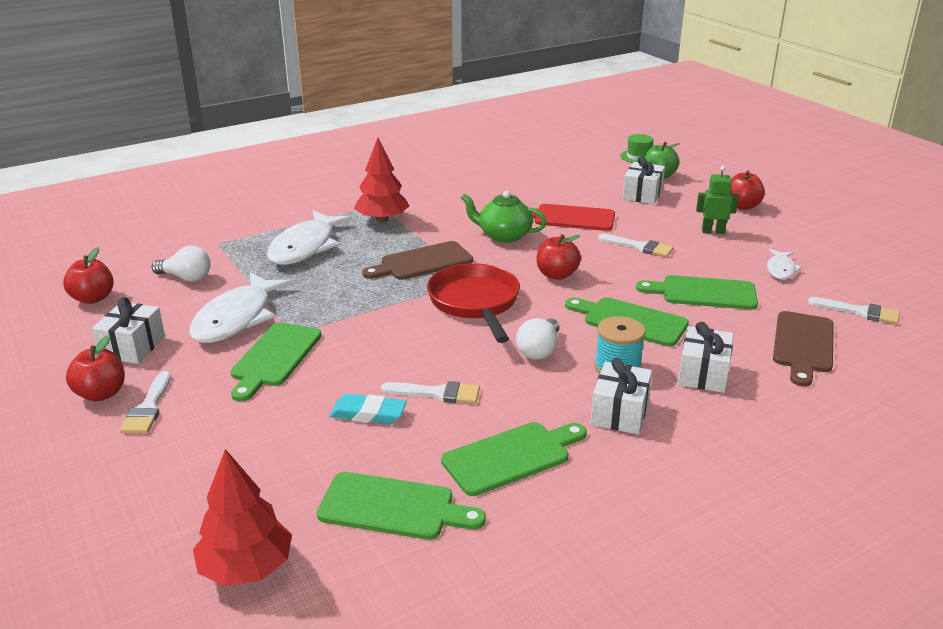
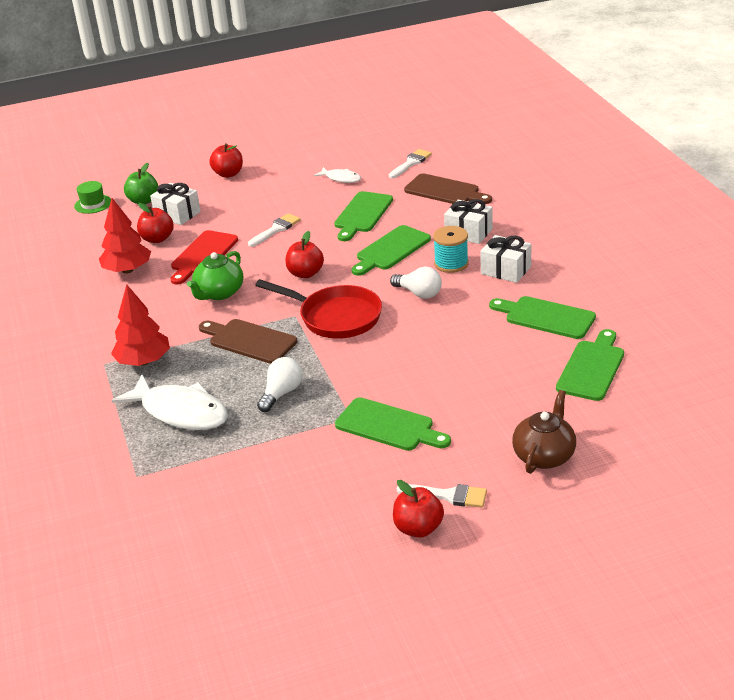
camera: 75 degrees left, 5 degrees up
red apple [63,247,114,304] -> red apple moved to [137,203,174,243]
white gift [92,297,165,364] -> none
white light bulb [152,246,211,282] -> white light bulb moved to [257,357,303,412]
white fish [189,272,294,343] -> none
red tree [193,449,292,586] -> red tree moved to [99,198,151,274]
turquoise eraser [329,394,407,424] -> none
brown cutting board [362,241,473,280] -> brown cutting board turned 135 degrees clockwise [199,319,297,364]
white brush [381,381,480,404] -> none
red pan [427,263,520,343] -> red pan turned 150 degrees counterclockwise [255,279,382,339]
green cutting board [441,422,587,496] -> green cutting board turned 45 degrees counterclockwise [489,296,596,339]
green robot [696,166,739,234] -> none
none -> brown teapot [512,390,576,474]

